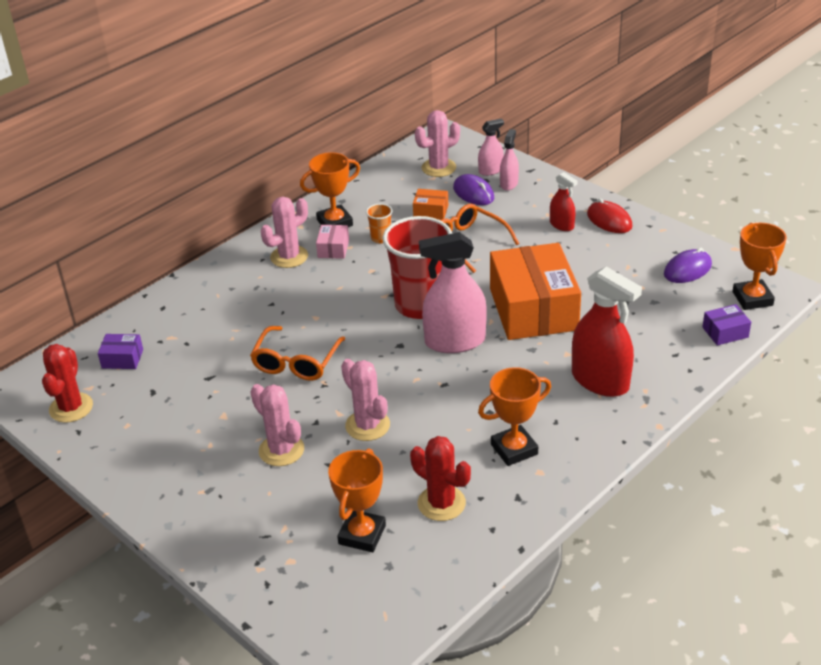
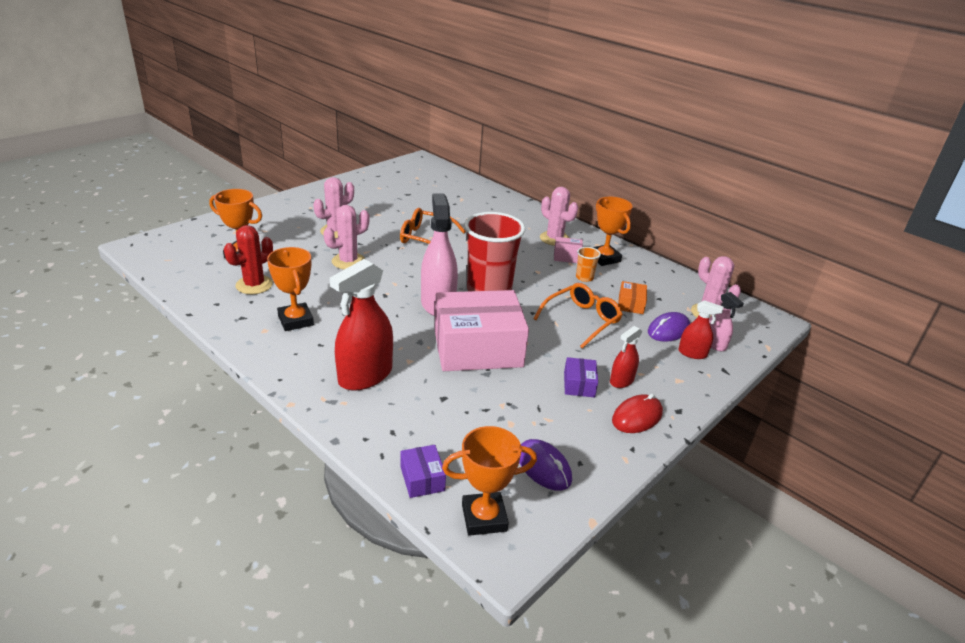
camera: 85 degrees right, 5 degrees down
red cactus [42,344,93,423] -> none
purple box [98,334,143,369] -> purple box moved to [564,357,598,397]
orange box [490,243,581,340] -> pink box [434,290,529,371]
pink spray bottle [500,129,519,191] -> red spray bottle [678,300,723,359]

